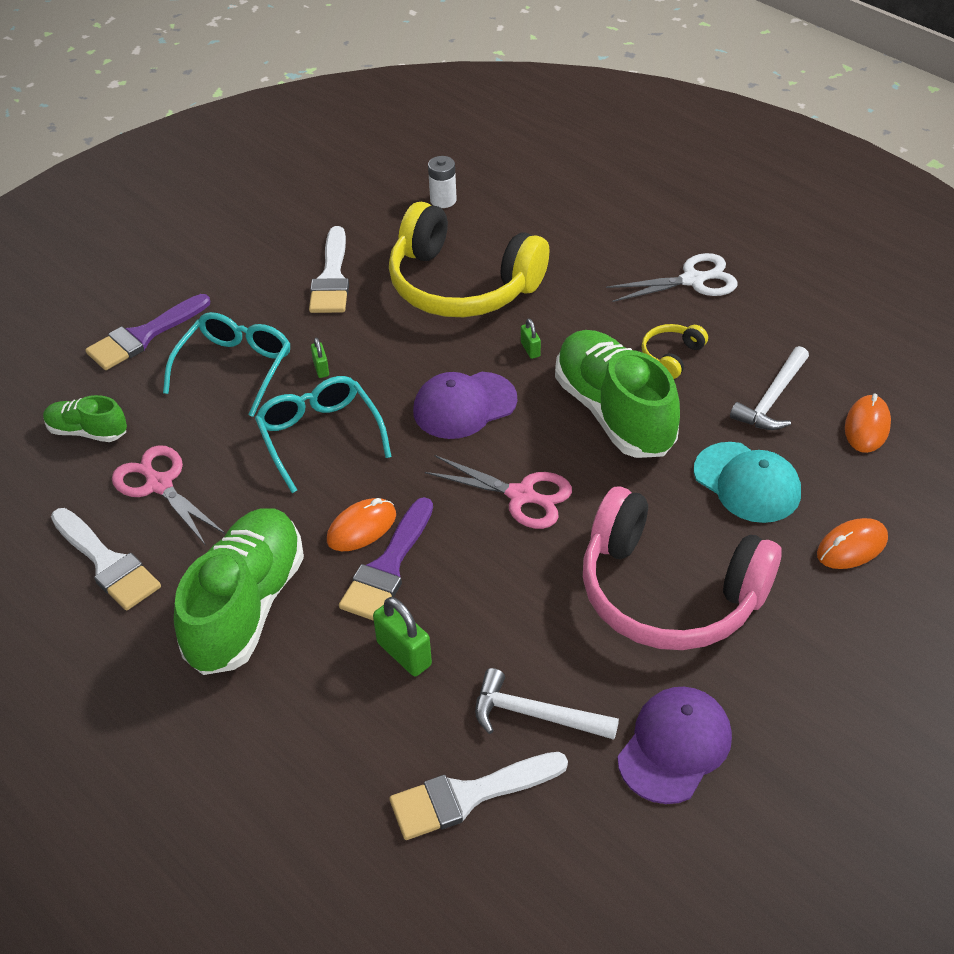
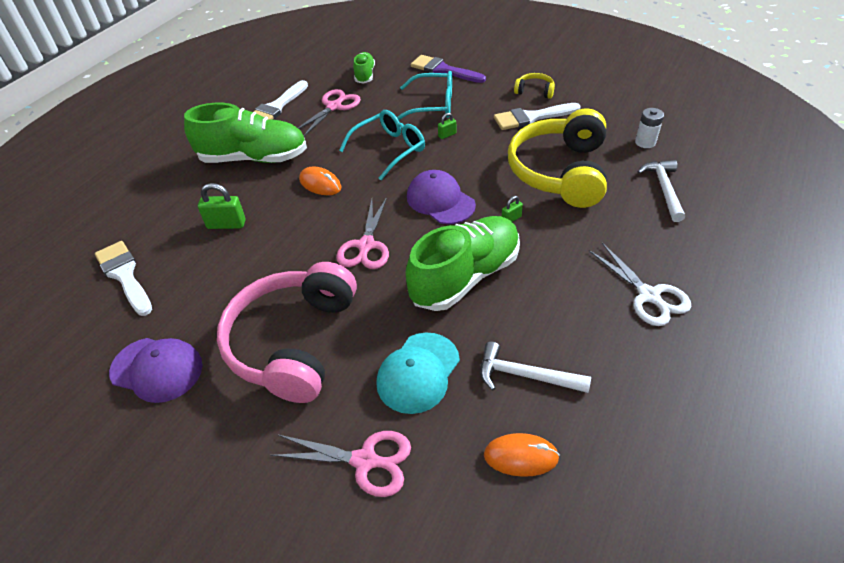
camera: 75 degrees right, 0 degrees up
purple brush [339,497,433,621] -> none
green padlock [373,597,432,676] -> green padlock turned 60 degrees clockwise [198,183,246,229]
white hammer [475,668,619,740] -> white hammer moved to [638,160,685,222]
yellow headphones [642,324,708,379] -> yellow headphones moved to [514,73,555,99]
orange mouse [817,518,888,569] -> pink scissors [271,431,411,497]

